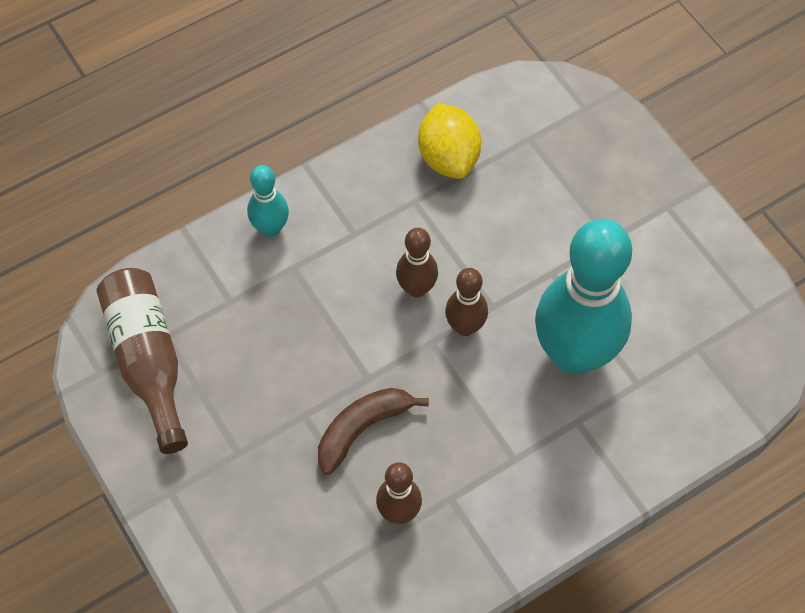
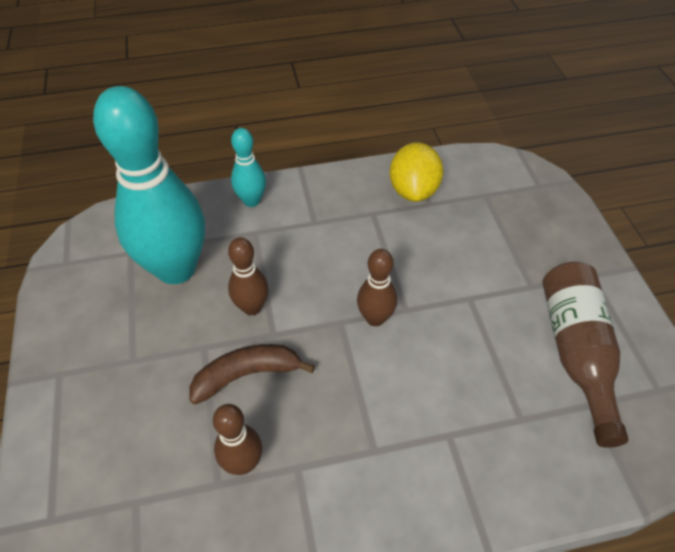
camera: 20 degrees right, 10 degrees down
brown bottle [97,268,188,454] -> brown bottle moved to [543,262,629,448]
brown bowling pin [396,228,438,297] -> brown bowling pin moved to [228,237,269,315]
turquoise bowling pin [535,219,632,375] -> turquoise bowling pin moved to [93,86,205,284]

